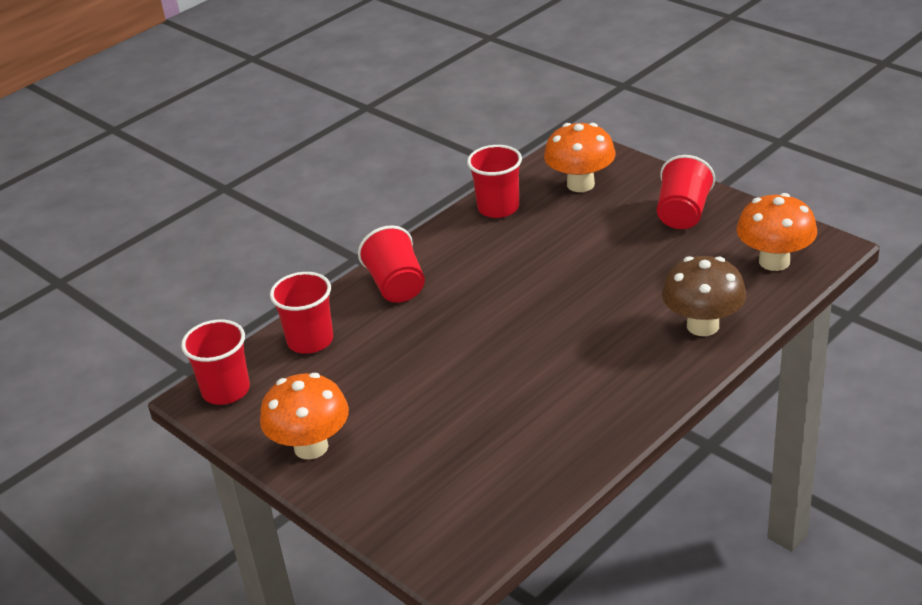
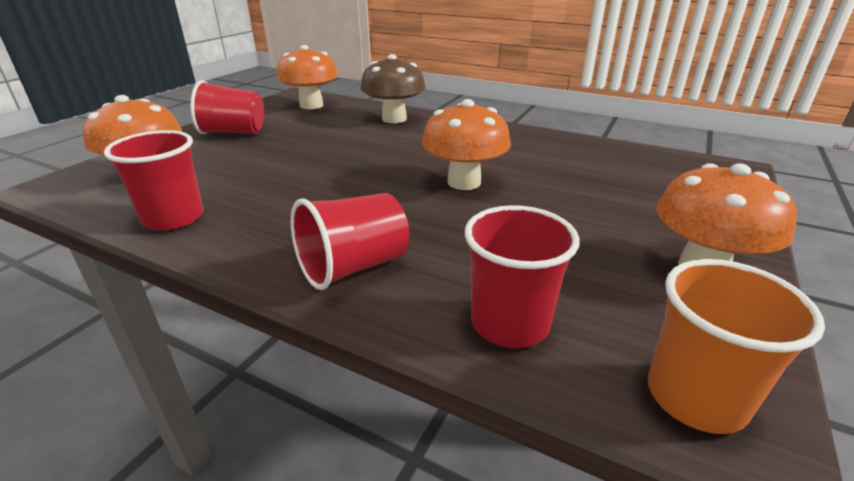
camera: 110 degrees left, 5 degrees down
red cup [181,319,250,405] -> orange cup [648,259,825,434]
none -> orange mushroom [422,99,511,190]

